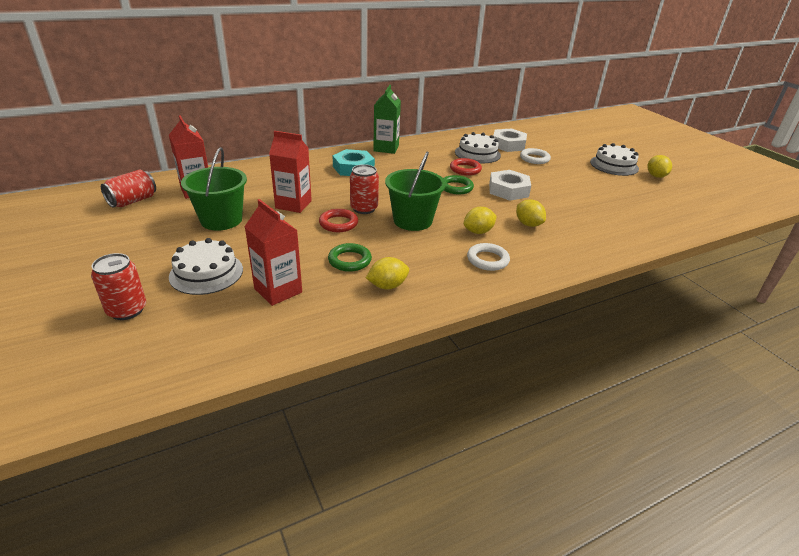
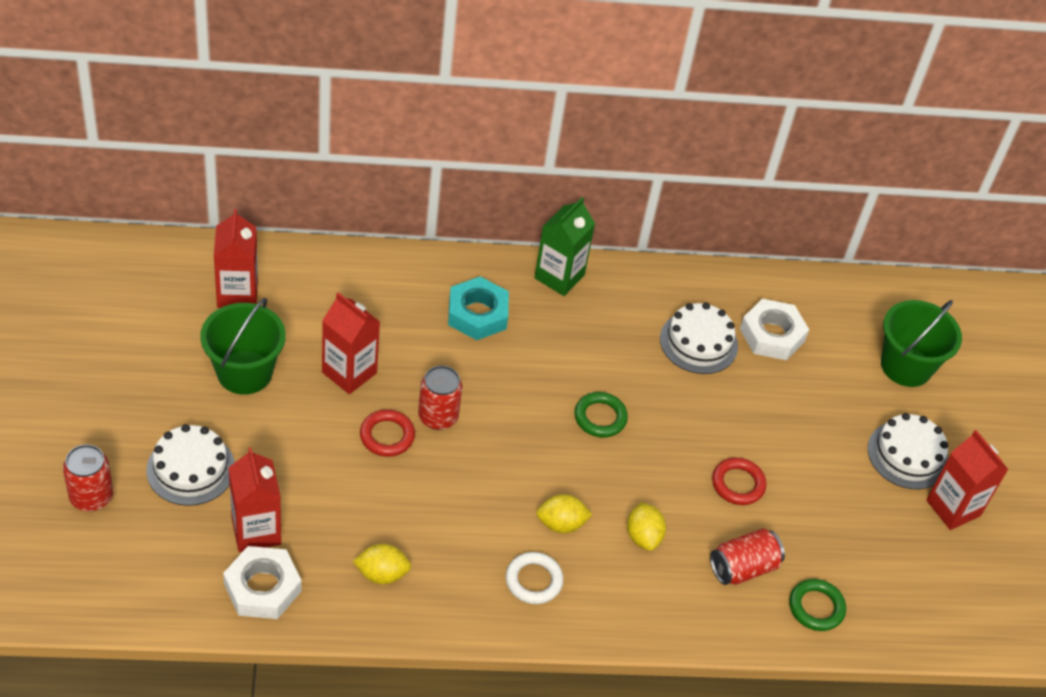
camera: 20 degrees right, 15 degrees up
red can [101,169,156,207] -> red can moved to [710,528,785,585]
green ring [328,243,372,272] -> green ring moved to [789,579,846,631]
green bucket [385,151,446,231] -> green bucket moved to [881,300,962,387]
red ring [450,158,482,175] -> red ring moved to [712,457,766,505]
white nut [489,170,531,201] -> white nut moved to [223,546,302,619]
white ring [520,148,551,164] -> none
yellow lemon [647,155,672,178] -> red carton [926,430,1009,530]

